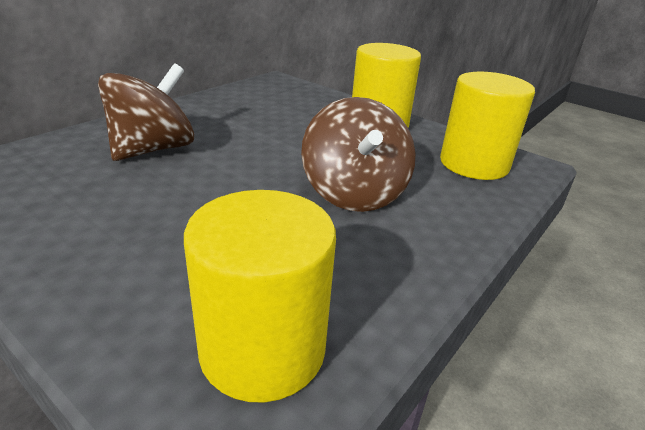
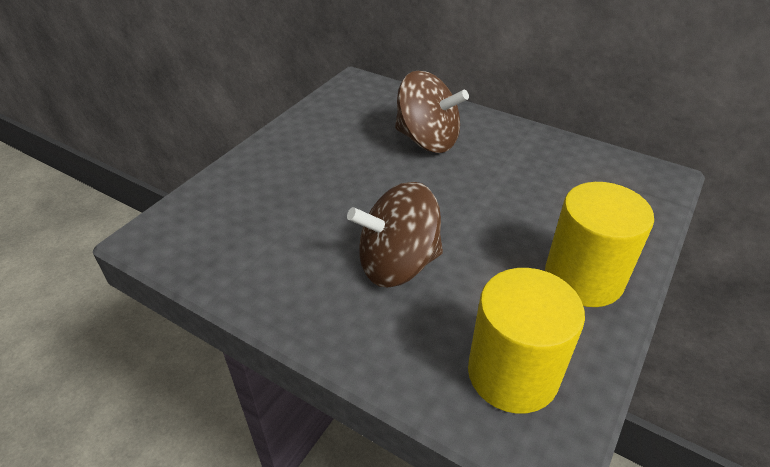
camera: 85 degrees right, 10 degrees up
yellow cylinder [184,190,336,403] -> none

